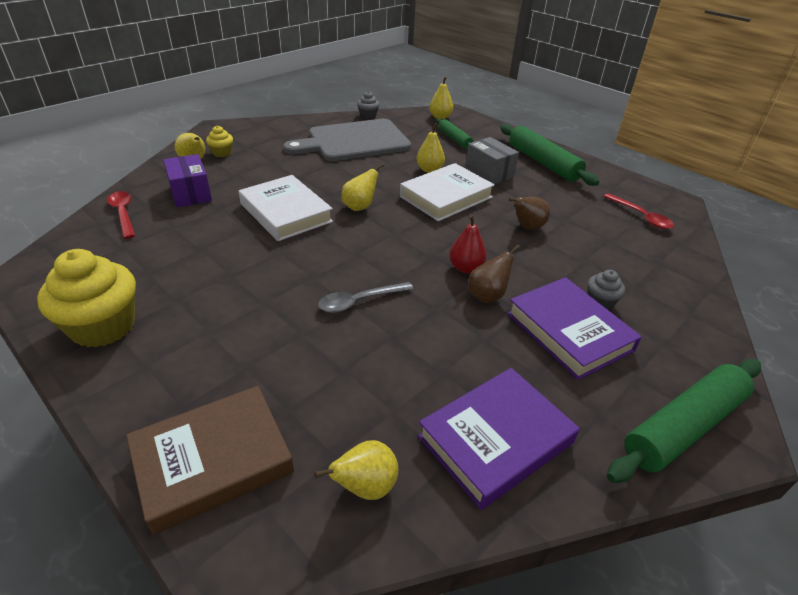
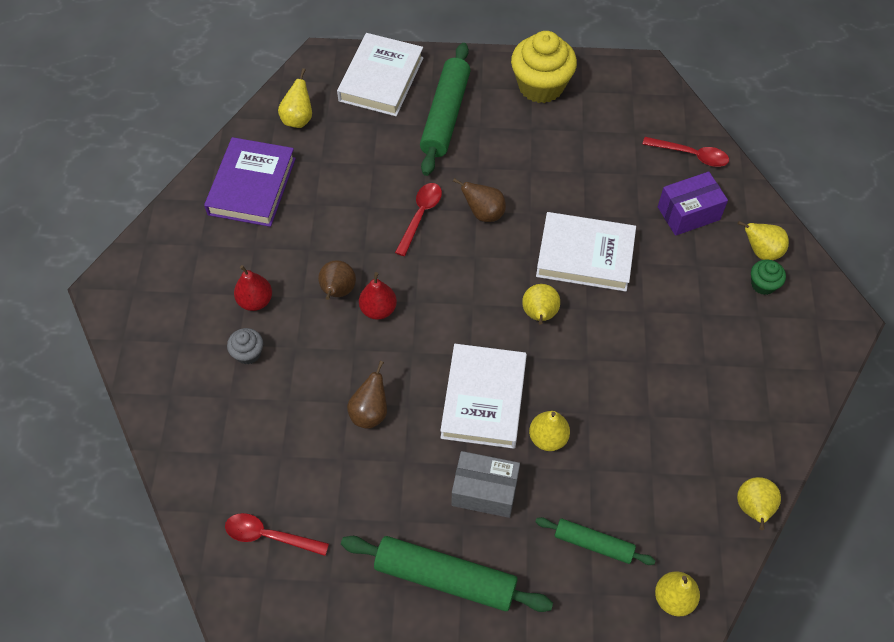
camera: 140 degrees right, 20 degrees up
brown book [126,386,294,535] -> white book [337,33,424,116]
purple box [163,154,212,207] -> purple box turned 45 degrees counterclockwise [658,172,728,236]
yellow cupcake [206,126,233,157] -> green cupcake [751,260,786,295]
grey cutting board [284,119,411,161] -> none
grey spoon [318,282,413,313] -> red spoon [395,183,442,256]
grey cupcake [357,91,379,119] -> yellow pear [737,477,781,530]
purple book [507,277,642,380] -> red pear [234,265,272,311]
green rolling pin [607,359,761,483] -> green rolling pin moved to [420,43,471,176]
none -> brown pear [453,178,506,222]

